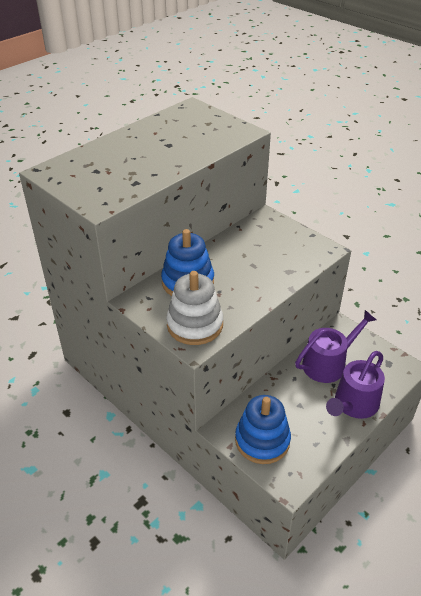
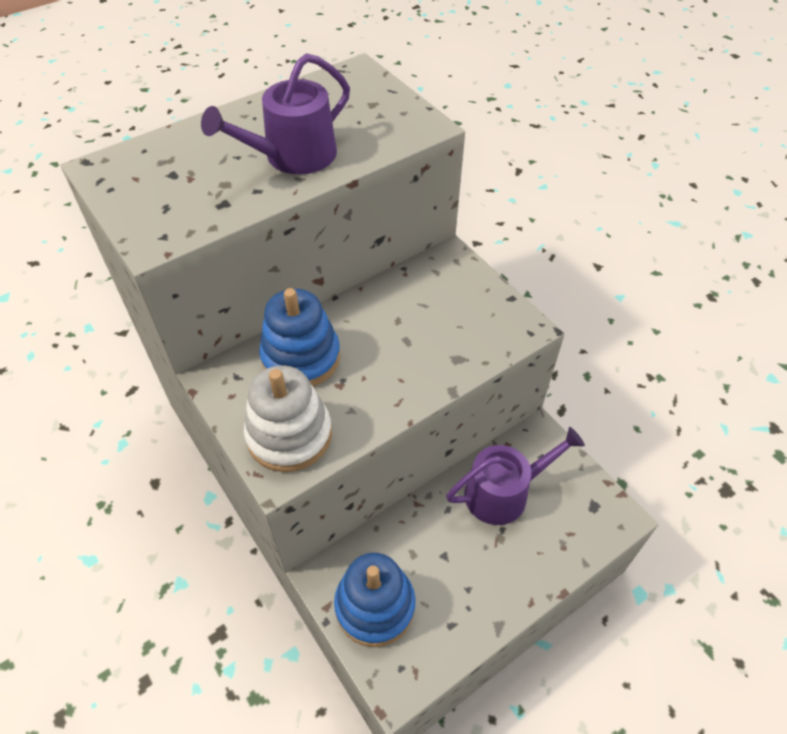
camera: 10 degrees right, 10 degrees up
purple watering can [326,351,385,419] -> purple watering can moved to [201,53,350,174]

